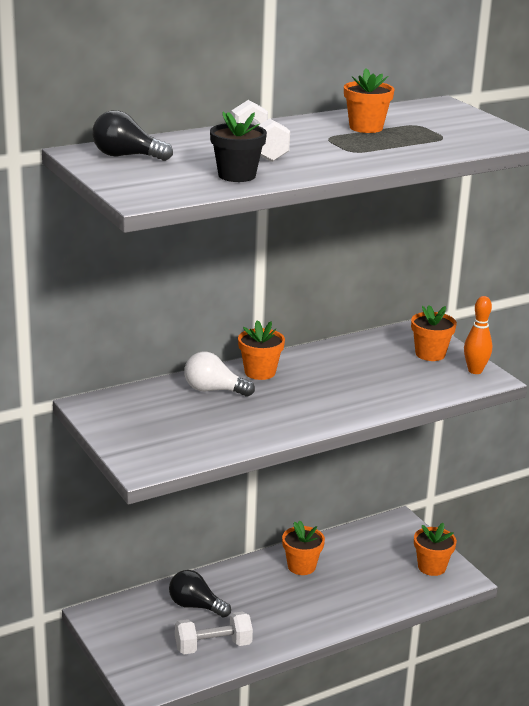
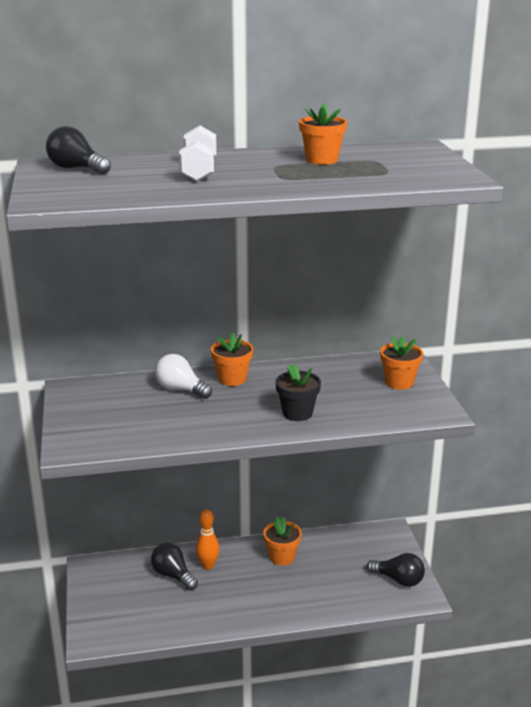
camera: 20 degrees right, 0 degrees up
white dumbbell [175,611,253,654] -> none
black flower pot [210,112,267,182] -> black flower pot moved to [276,364,321,421]
orange flower pot [414,523,457,576] -> black light bulb [367,553,425,587]
orange bowling pin [464,296,492,374] -> orange bowling pin moved to [196,509,219,570]

